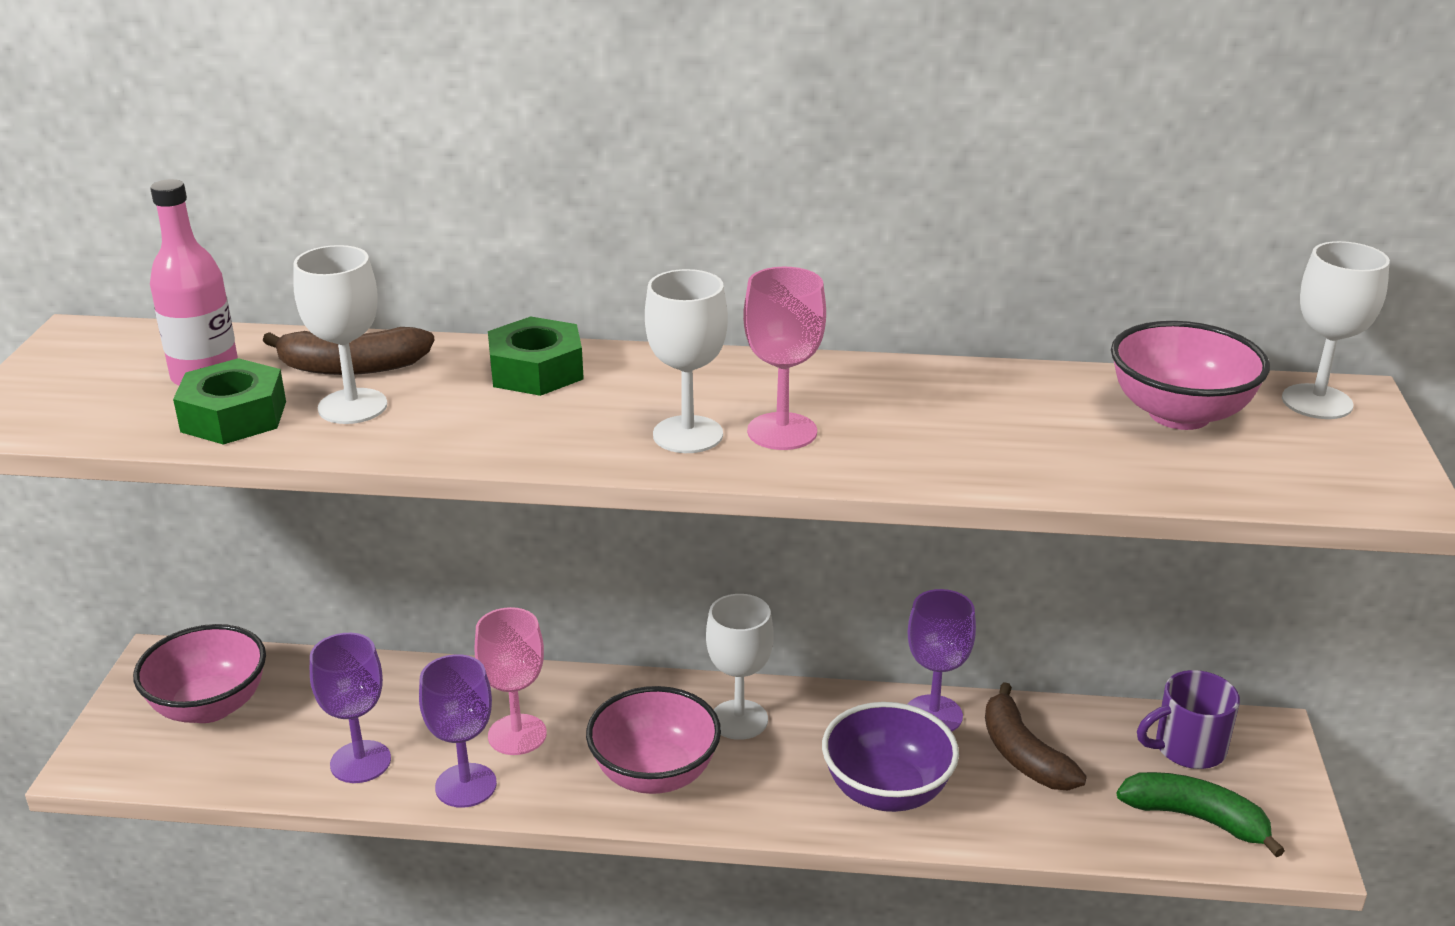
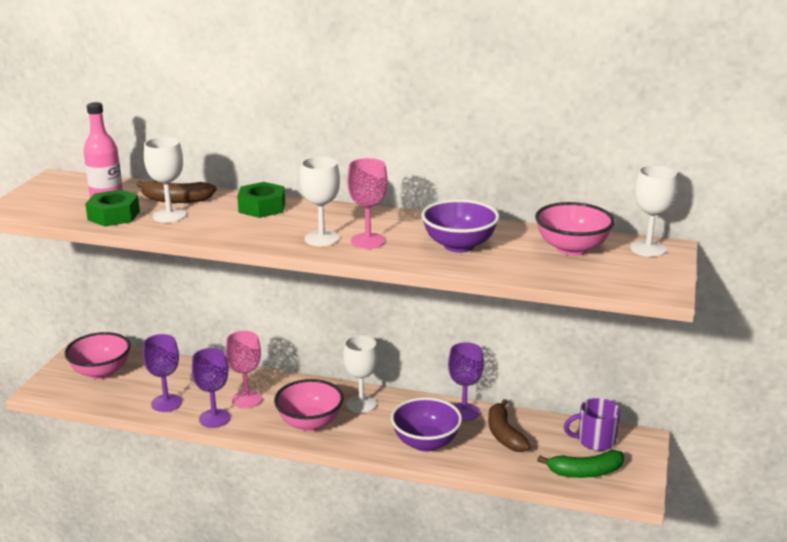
camera: 10 degrees right, 5 degrees down
green banana [1116,772,1285,857] -> green banana turned 135 degrees clockwise [537,450,624,478]
none -> purple bowl [421,199,499,253]

